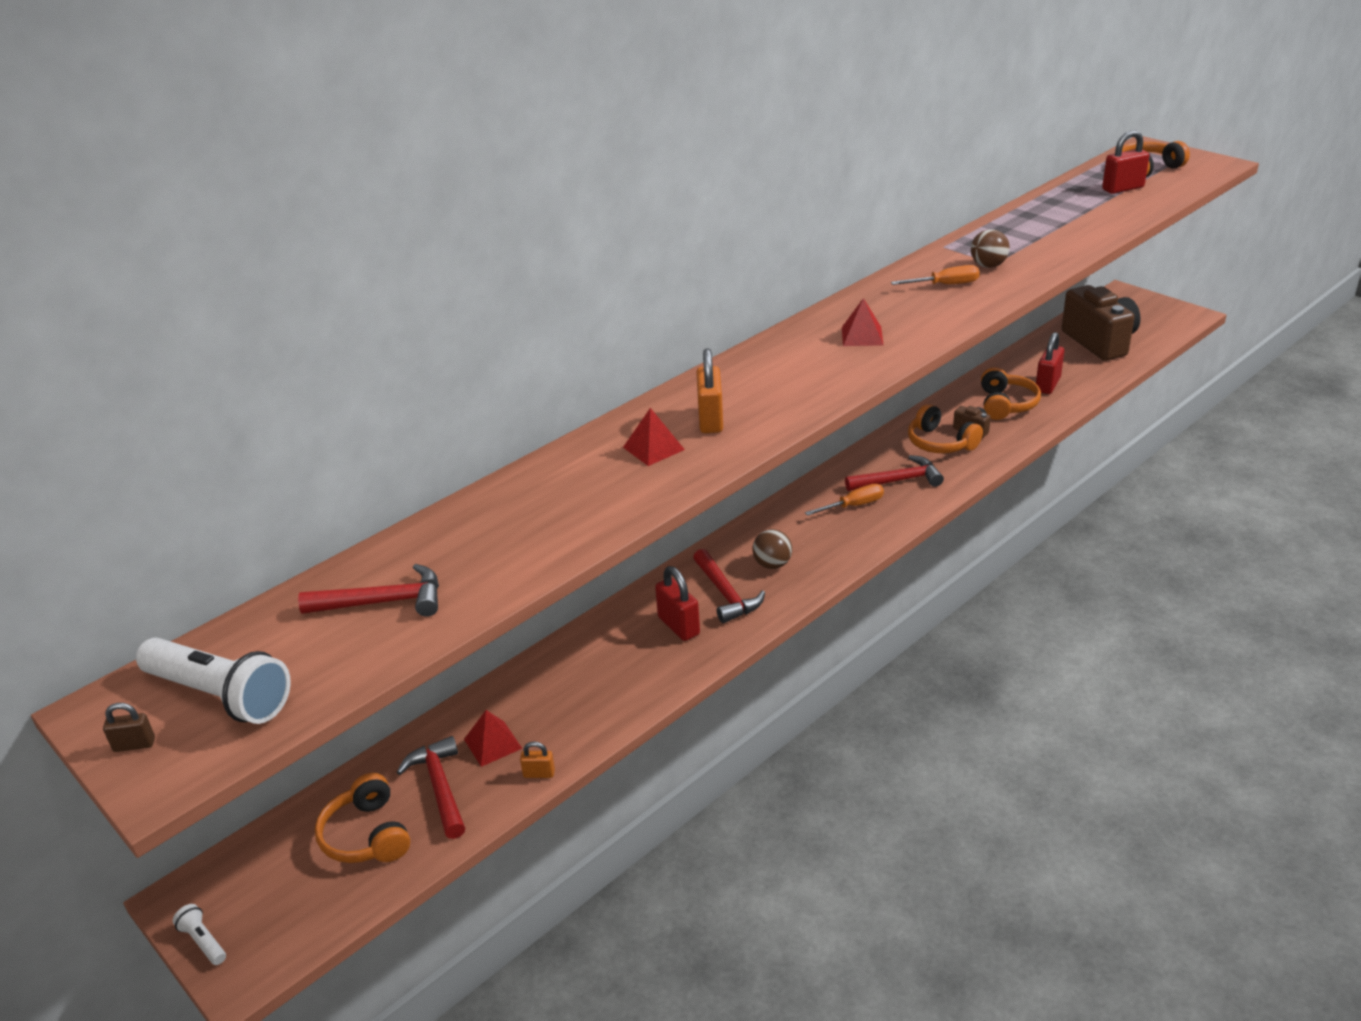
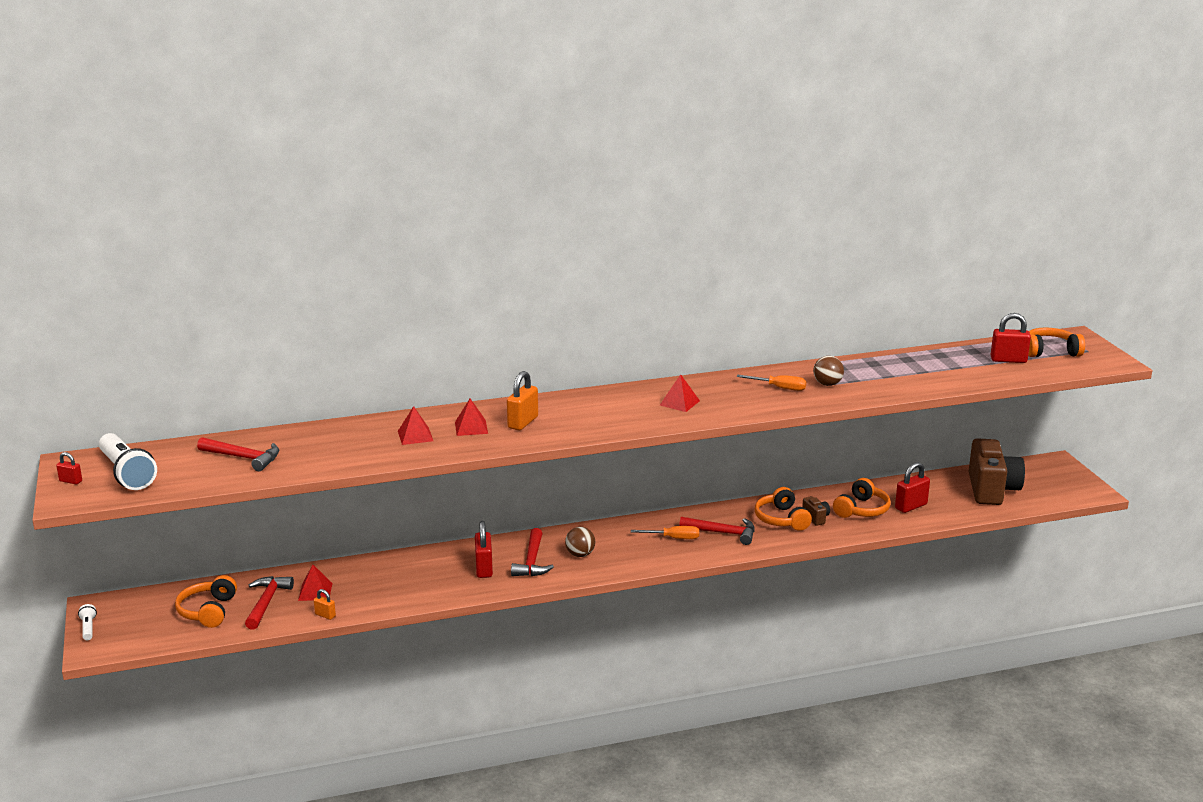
camera: 25 degrees right, 10 degrees down
brown padlock [103,703,155,752] -> red padlock [56,452,82,485]
none -> red pyramid [398,406,433,445]

